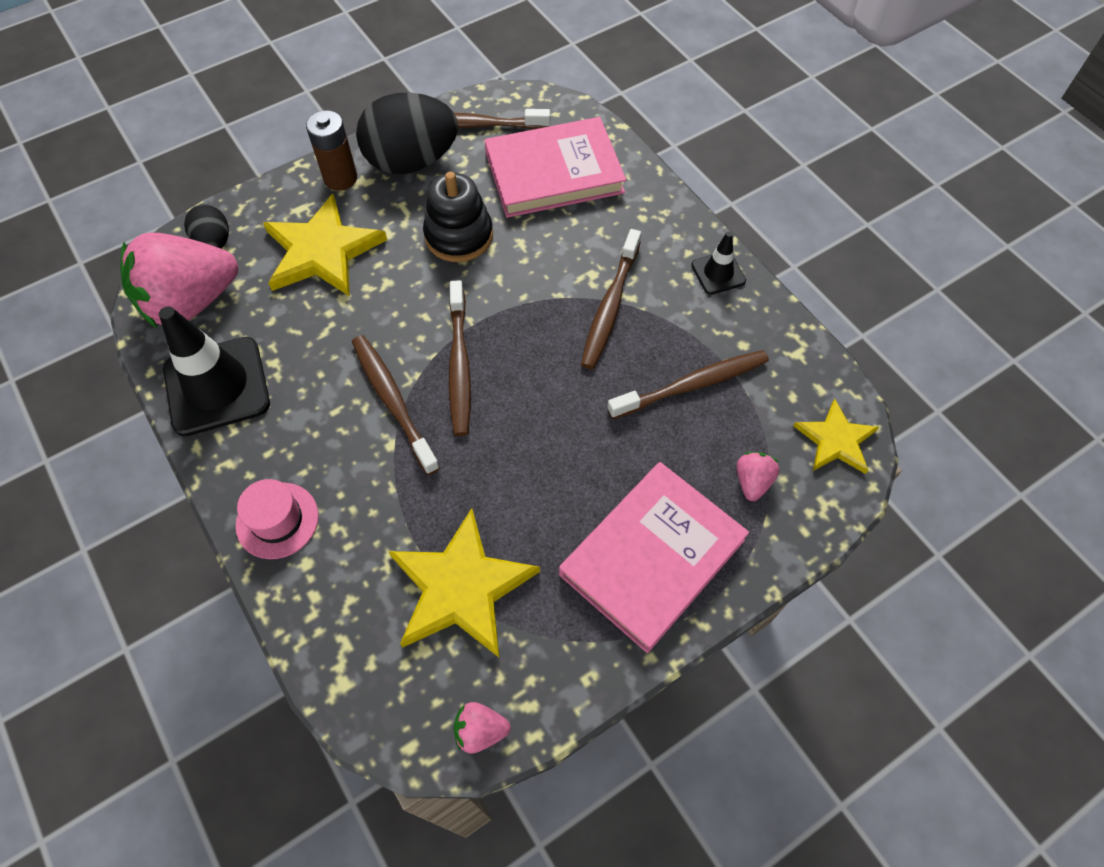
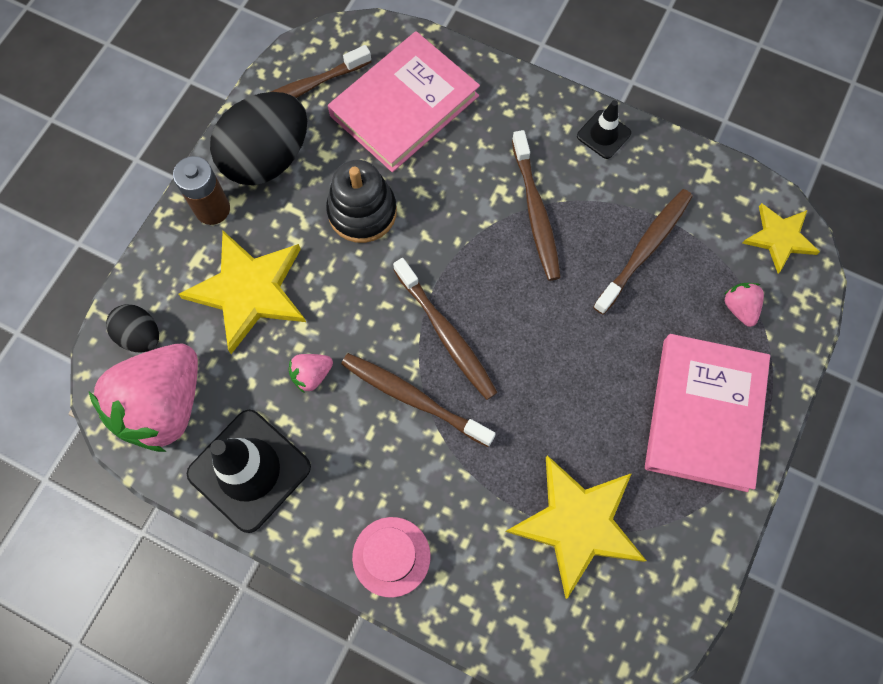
camera: 30 degrees left, 10 degrees up
pink strawberry [454,702,511,753] -> pink strawberry moved to [288,354,333,393]

